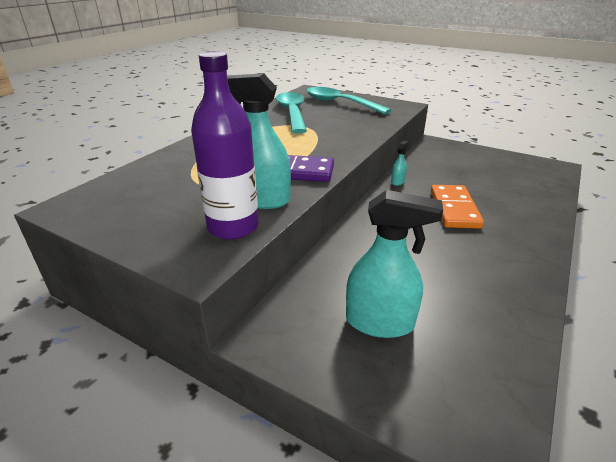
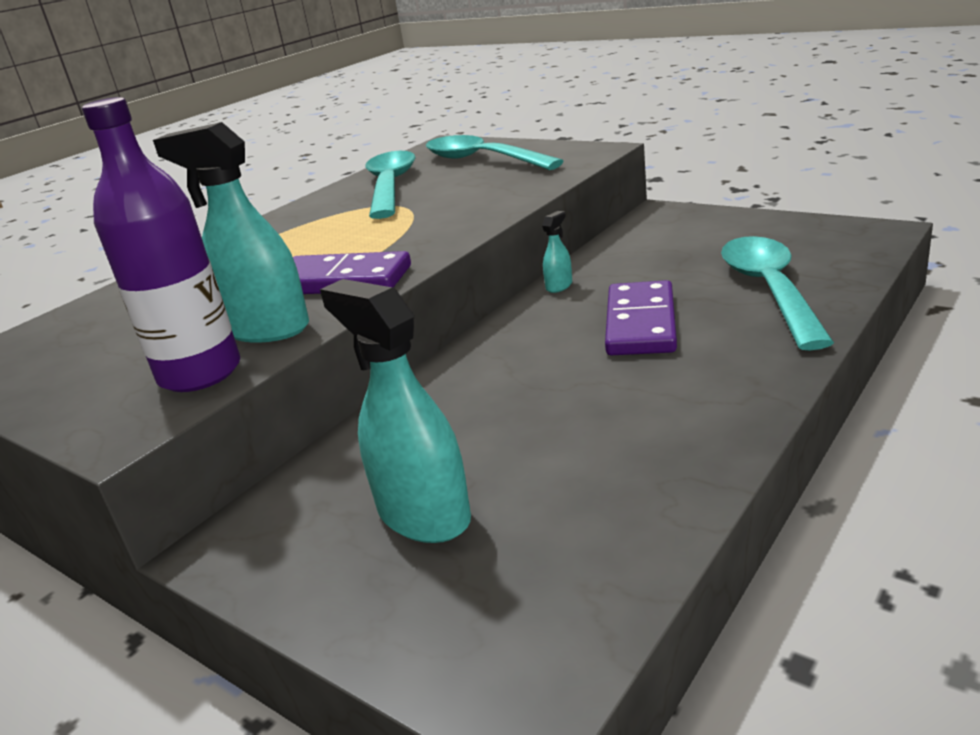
camera: 10 degrees right, 5 degrees down
turquoise spray bottle [346,190,443,338] -> turquoise spray bottle turned 150 degrees counterclockwise [320,279,471,543]
orange domino [431,185,484,229] -> purple domino [605,280,677,355]
none -> turquoise spoon [721,236,834,350]

